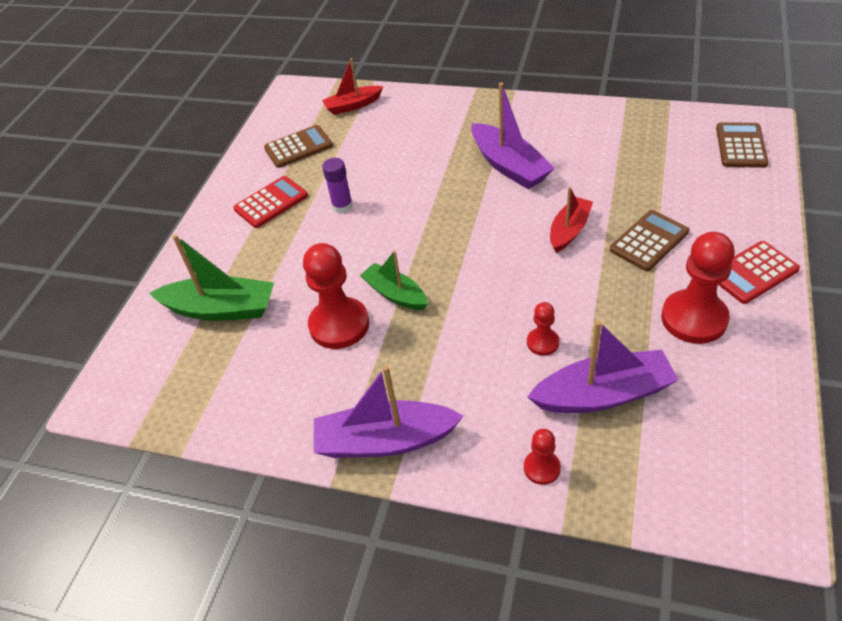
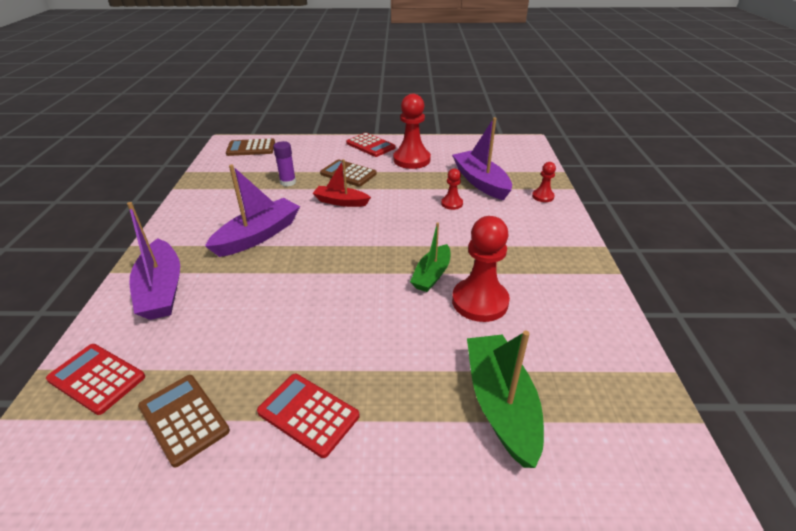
camera: 110 degrees left, 10 degrees down
purple boat [314,365,463,458] -> purple boat moved to [127,202,180,320]
red boat [322,58,383,115] -> red calculator [46,344,145,415]
purple glue stick [322,158,353,213] -> purple glue stick moved to [273,141,296,186]

